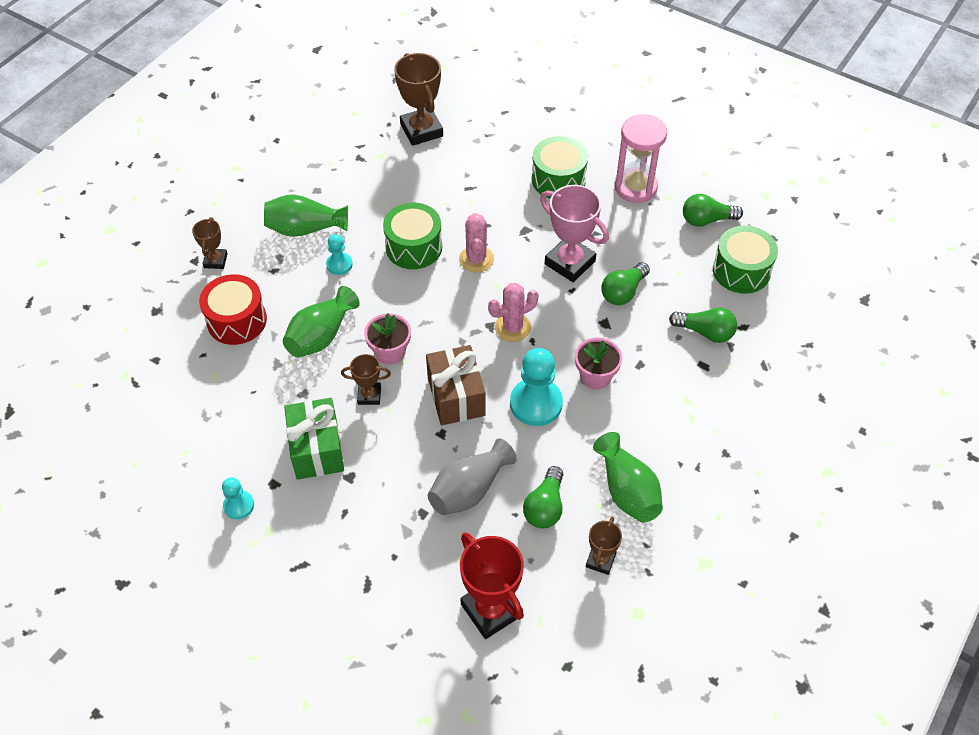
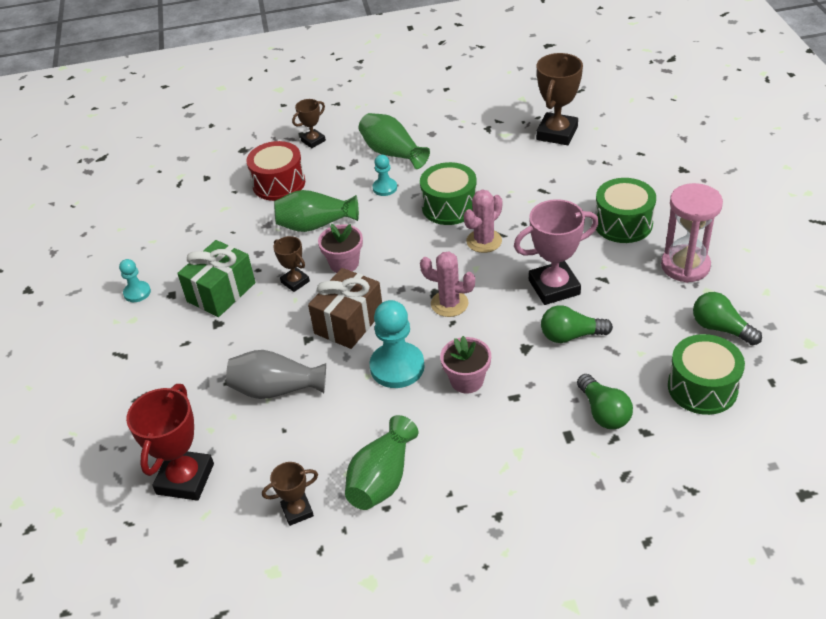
camera: 50 degrees right, 10 degrees down
green light bulb [523,466,563,528] -> none
pink trophy [540,185,609,282] -> pink trophy turned 75 degrees clockwise [514,199,599,305]

